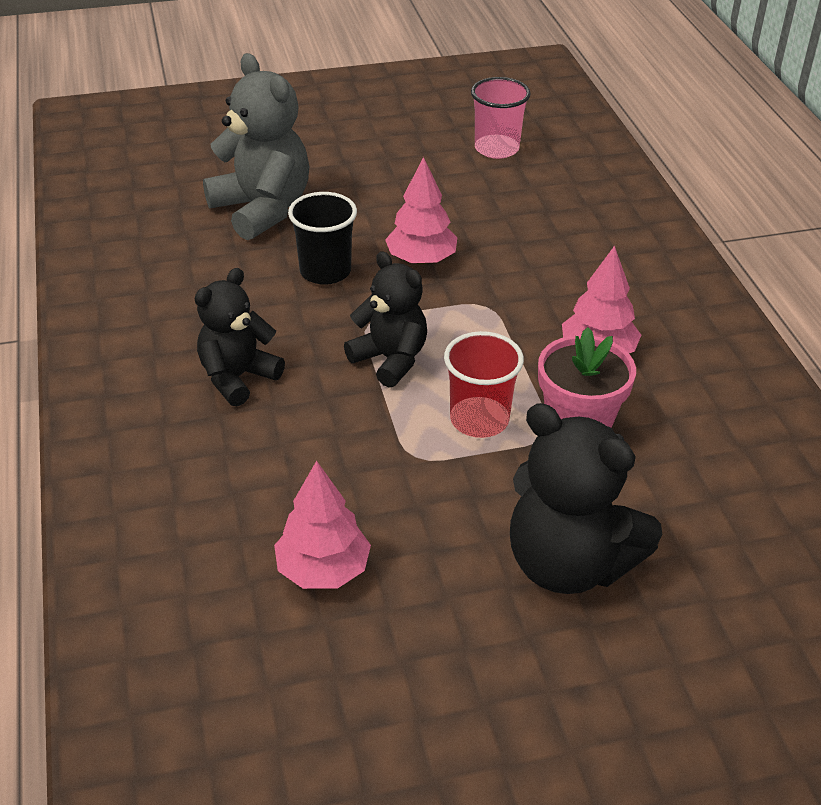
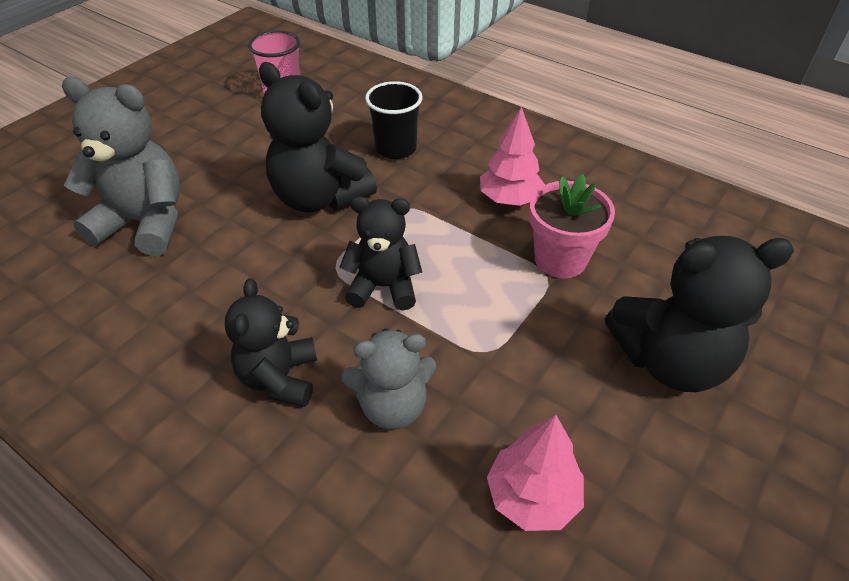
camera: 40 degrees left, 5 degrees up
black cup [288,192,357,285] -> black cup moved to [365,81,422,159]
pink tree [385,157,458,265] -> black teddy bear [259,62,377,212]
red cup [444,331,524,438] -> none
none -> grey teddy bear [341,329,436,430]

